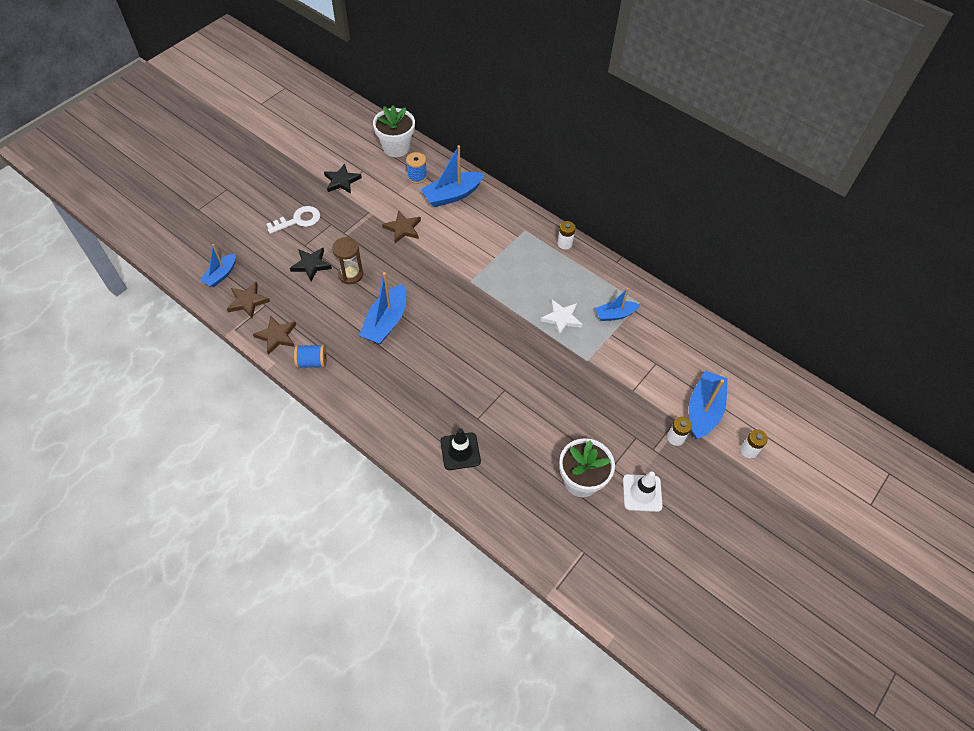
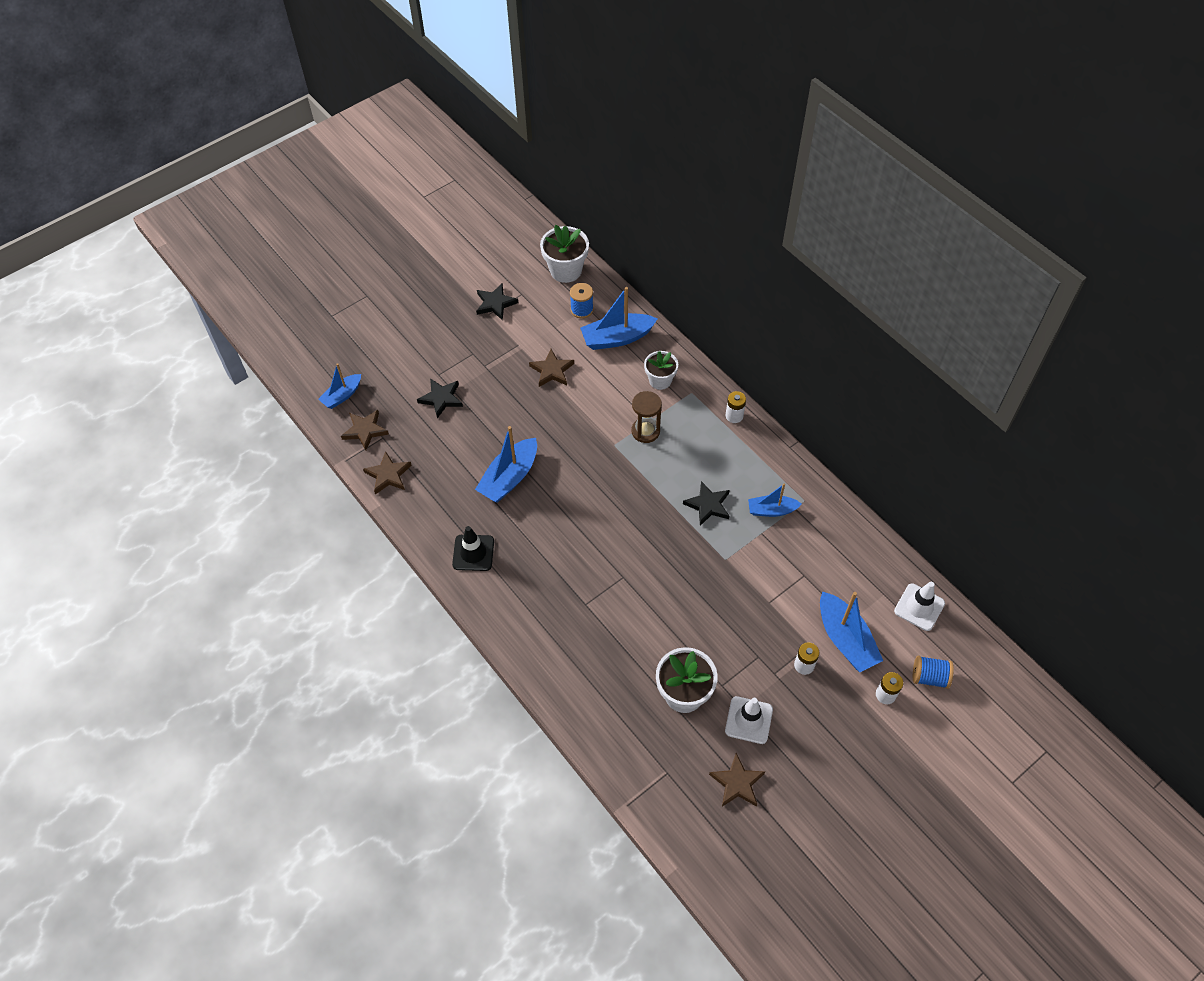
camera: 15 degrees right, 0 degrees up
white key [266,206,320,234] -> none
blue spool [294,345,327,368] -> blue spool moved to [913,656,954,689]
brown hourglass [332,237,363,284] -> brown hourglass moved to [631,391,662,443]
black traffic cone [440,428,481,470] -> black traffic cone moved to [452,526,494,571]
white star [540,300,583,337] -> black star [683,481,730,526]
blue boat [689,371,728,439] -> blue boat turned 120 degrees clockwise [820,592,883,672]
none -> white flower pot [644,351,678,390]
none -> brown star [709,753,765,807]
none -> white traffic cone [894,582,945,631]

